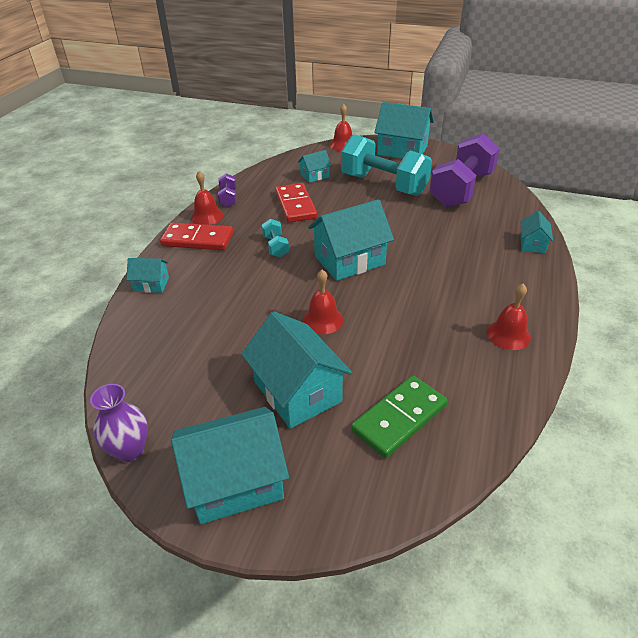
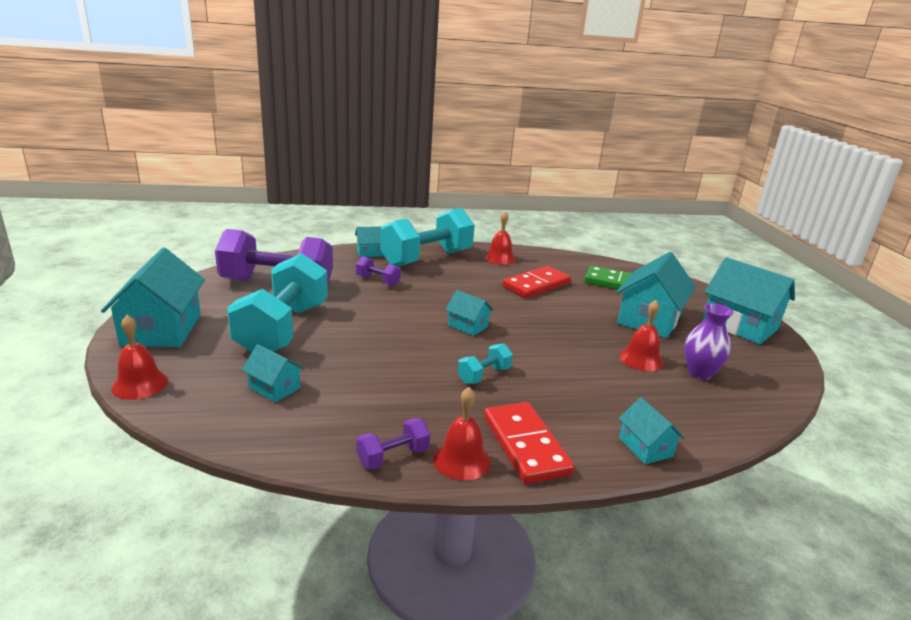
camera: 120 degrees left, 15 degrees down
purple vase [90,384,148,462] -> purple vase moved to [684,303,734,380]
red domino [275,183,317,222] -> red domino moved to [502,266,571,298]
red bell [302,270,344,334] -> red bell moved to [619,300,664,371]
turquoise house [308,199,394,281] -> turquoise house [445,290,494,336], size x0.51
none -> purple dumbbell [356,256,401,286]
none -> turquoise dumbbell [380,208,475,266]

